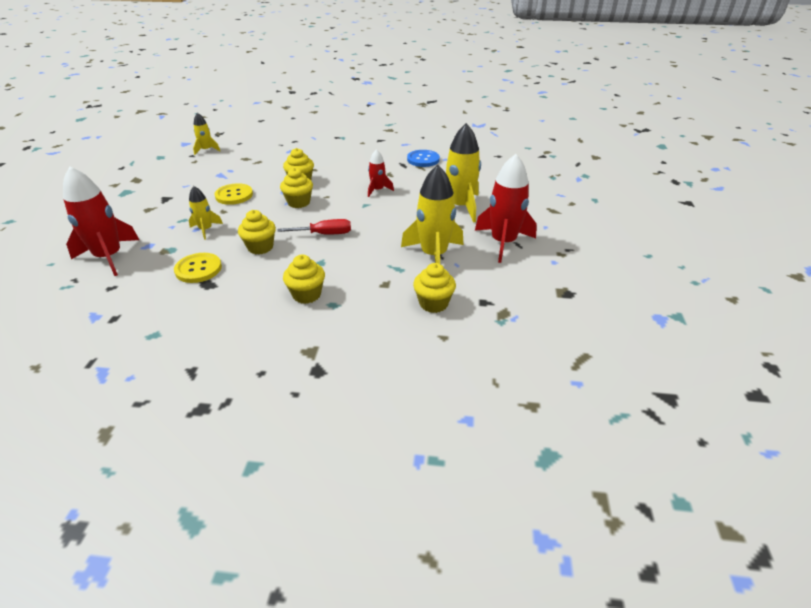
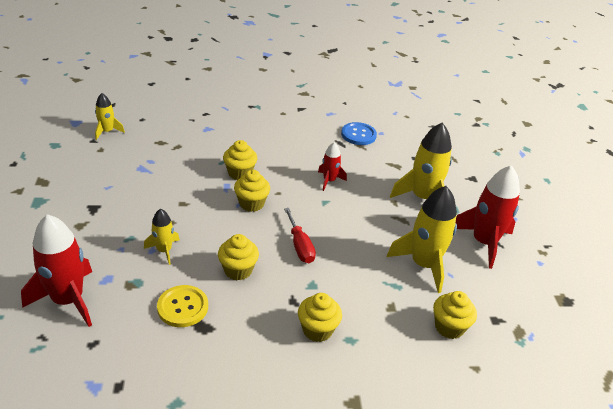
camera: 15 degrees left, 0 degrees up
yellow button [214,183,253,205] -> none
red screwdriver [277,219,351,234] -> red screwdriver turned 90 degrees clockwise [284,208,316,263]

